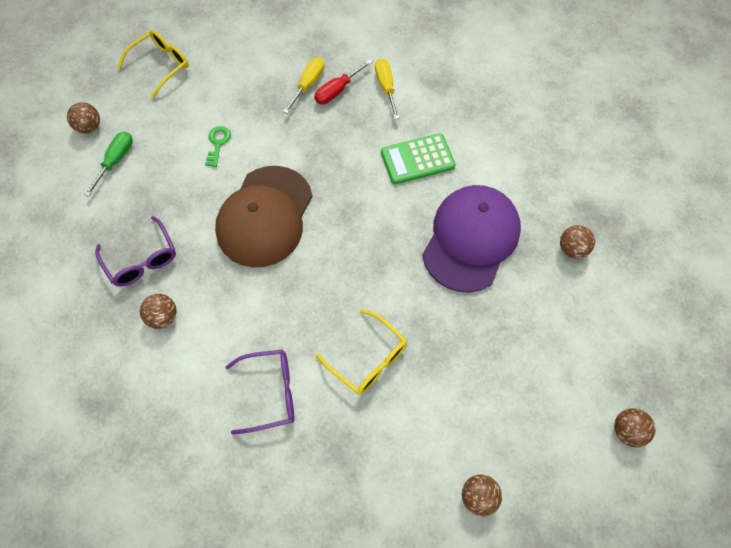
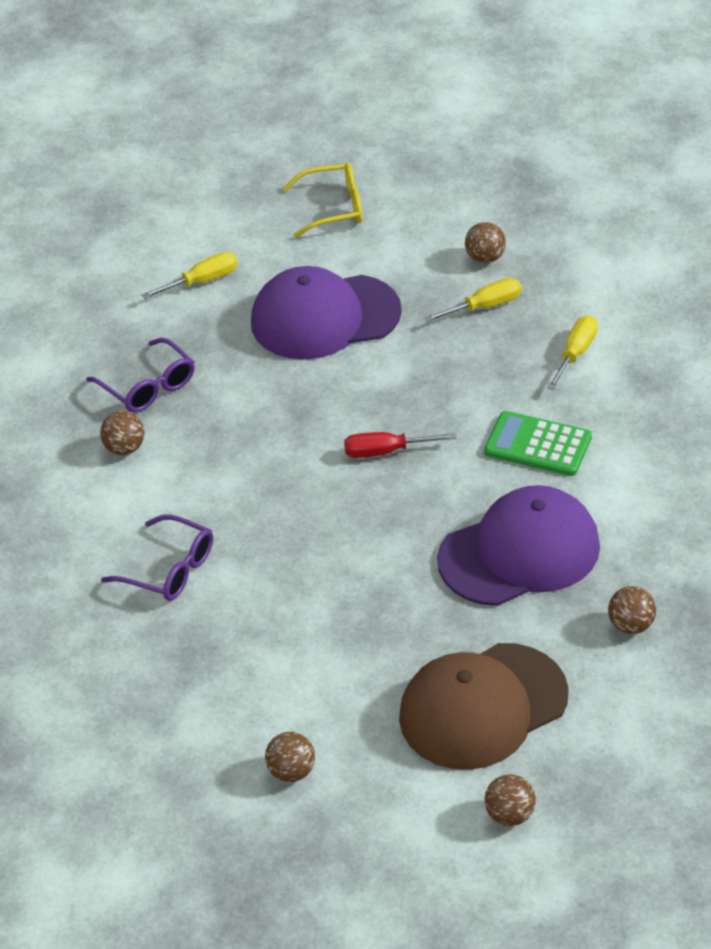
camera: 40 degrees right, 20 degrees down
brown ball [67,102,100,134] -> brown ball moved to [465,222,506,263]
green screwdriver [84,132,133,197] -> yellow screwdriver [142,252,238,299]
purple glasses [95,216,176,287] -> purple glasses turned 45 degrees counterclockwise [86,338,195,412]
green key [205,126,231,167] -> purple cap [251,266,402,360]
brown cap [215,166,313,268] -> brown cap moved to [399,643,569,770]
red screwdriver [314,59,372,104] -> red screwdriver moved to [344,432,456,458]
yellow glasses [316,310,407,395] -> none

